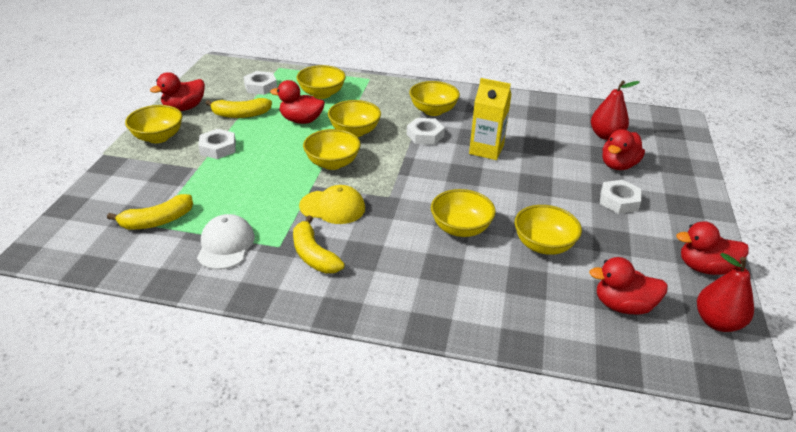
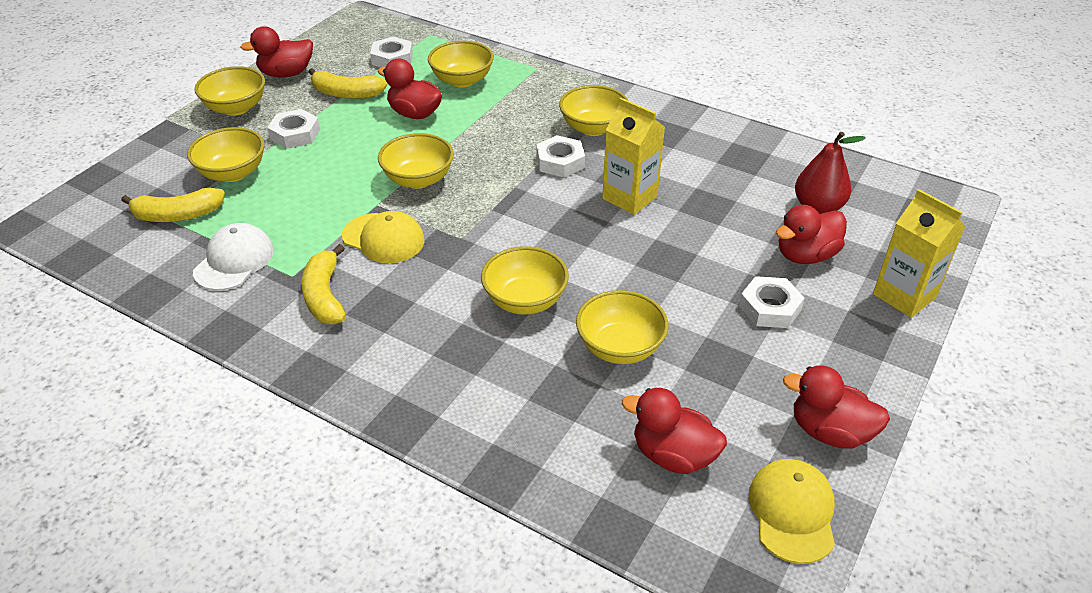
camera: 20 degrees right, 5 degrees up
yellow bowl [328,100,381,137] -> yellow bowl moved to [187,127,264,182]
red pear [697,253,754,332] -> yellow cap [749,459,835,564]
none -> yellow carton [873,189,965,318]

